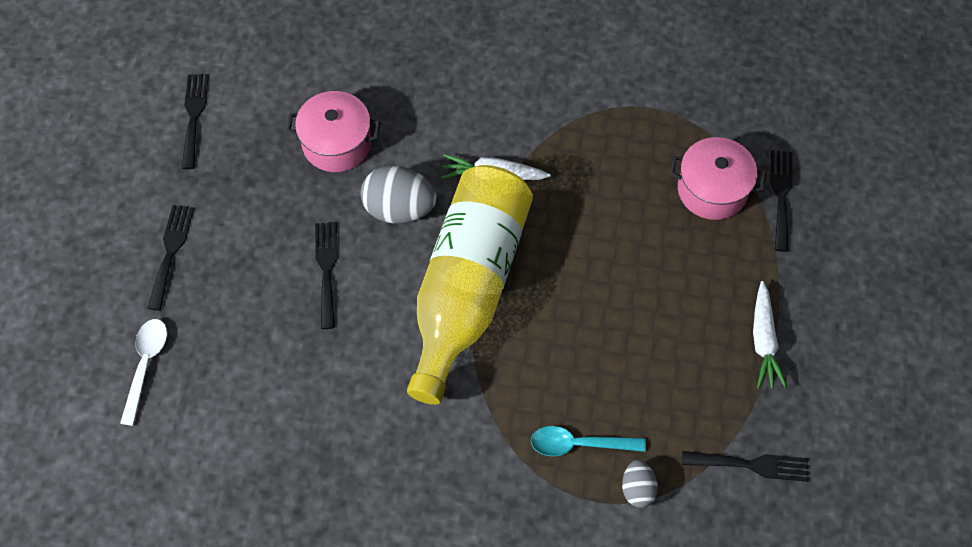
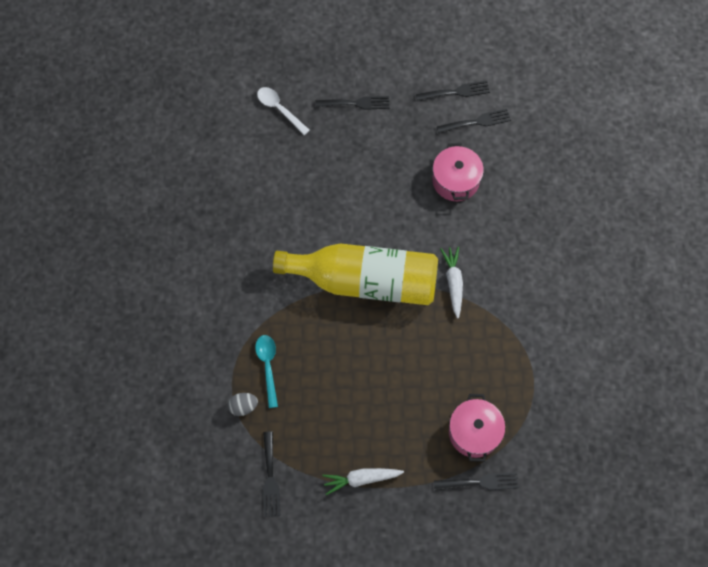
camera: 80 degrees right, 5 degrees up
white spoon [120,319,167,426] -> white spoon turned 135 degrees counterclockwise [257,87,310,135]
black fork [315,222,338,329] -> black fork moved to [437,109,511,134]
grey egg [360,166,437,223] -> none

